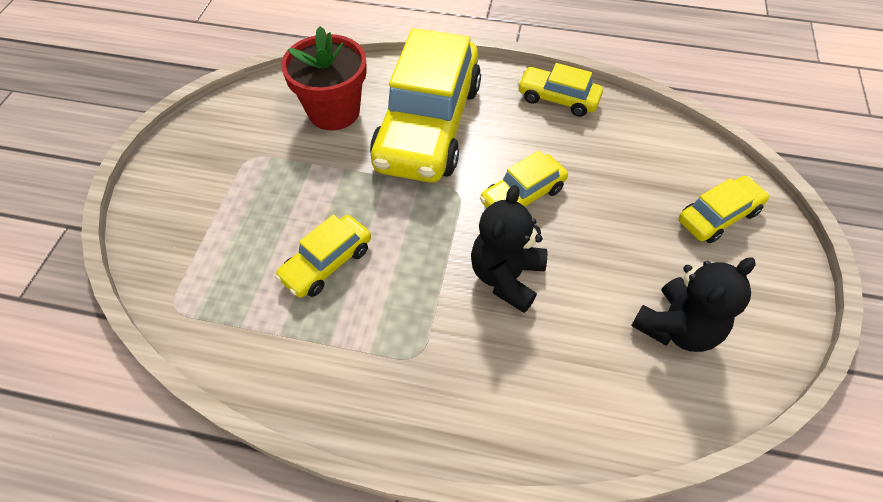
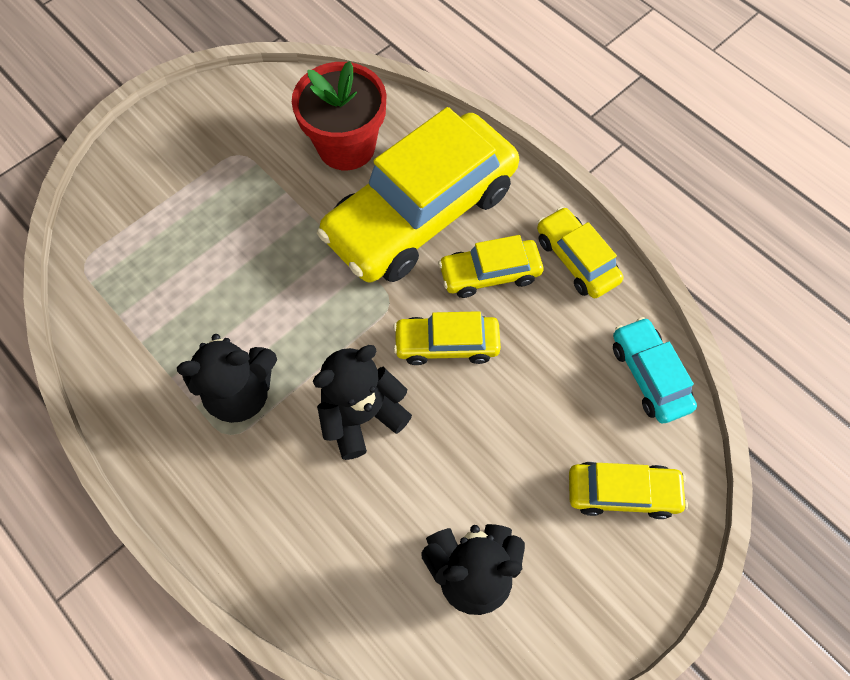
camera: 35 degrees right, 10 degrees up
yellow car [275,215,371,298] -> yellow car moved to [438,235,543,298]
none -> black teddy bear [177,334,277,423]
none -> turquoise car [613,317,697,423]

